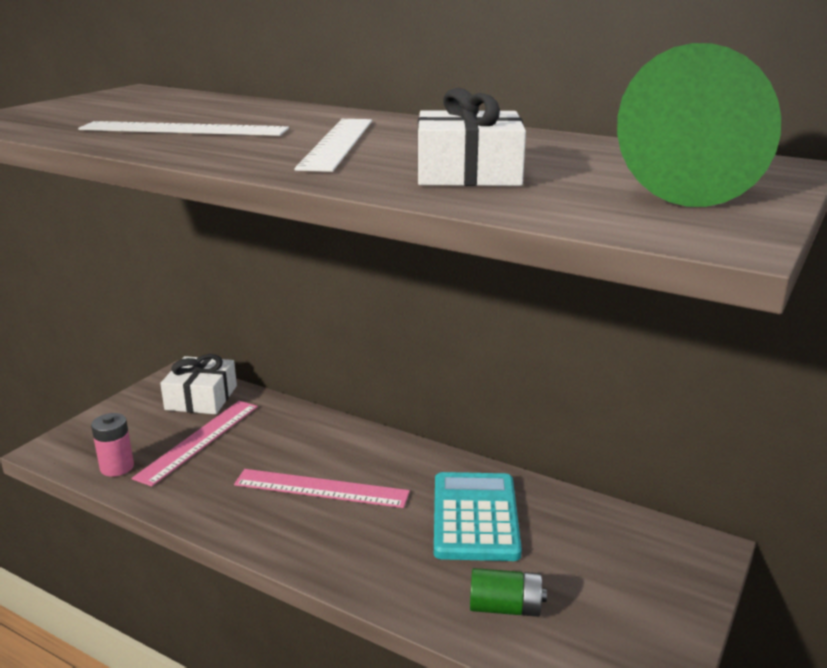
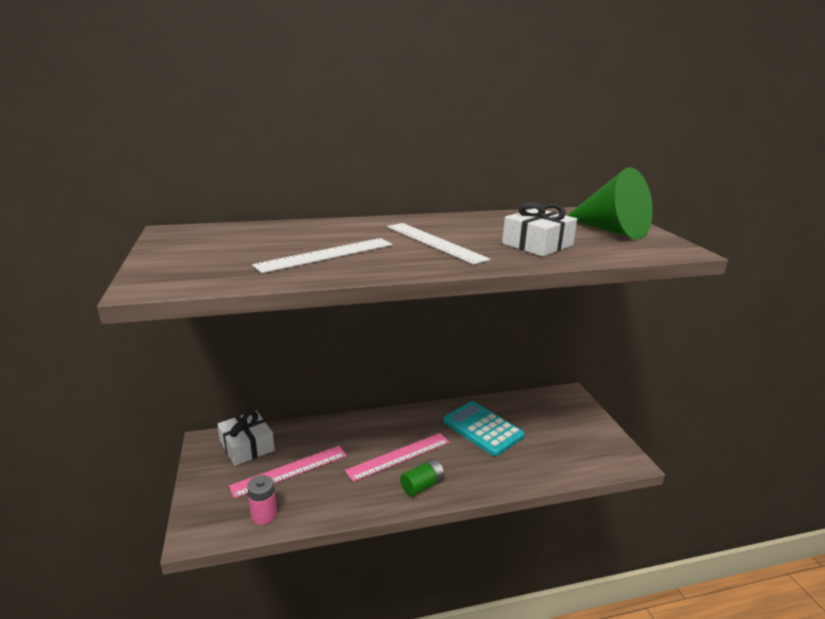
camera: 45 degrees left, 0 degrees up
pink ruler [132,401,258,487] -> pink ruler turned 75 degrees clockwise [229,446,347,498]
green battery [470,568,547,617] -> green battery moved to [400,459,444,497]

